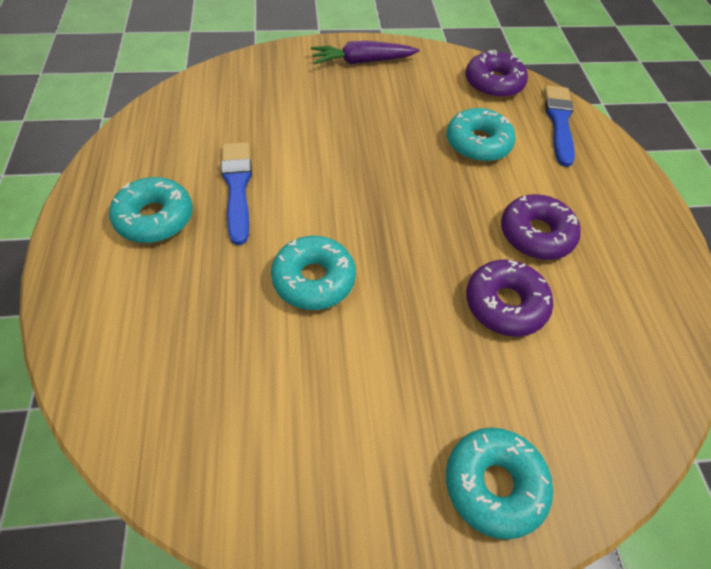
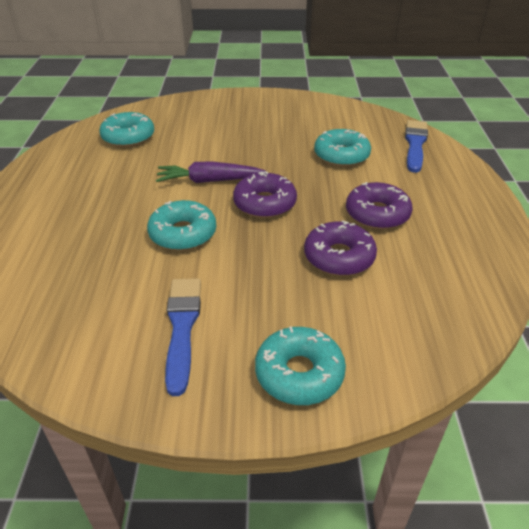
camera: 10 degrees right, 15 degrees down
turquoise donut [109,177,193,243] -> turquoise donut moved to [99,112,154,147]
blue brush [221,142,252,245] -> blue brush moved to [165,278,201,396]
purple carrot [311,41,419,64] -> purple carrot moved to [156,161,266,183]
purple donut [465,50,528,98] -> purple donut moved to [233,171,297,218]

